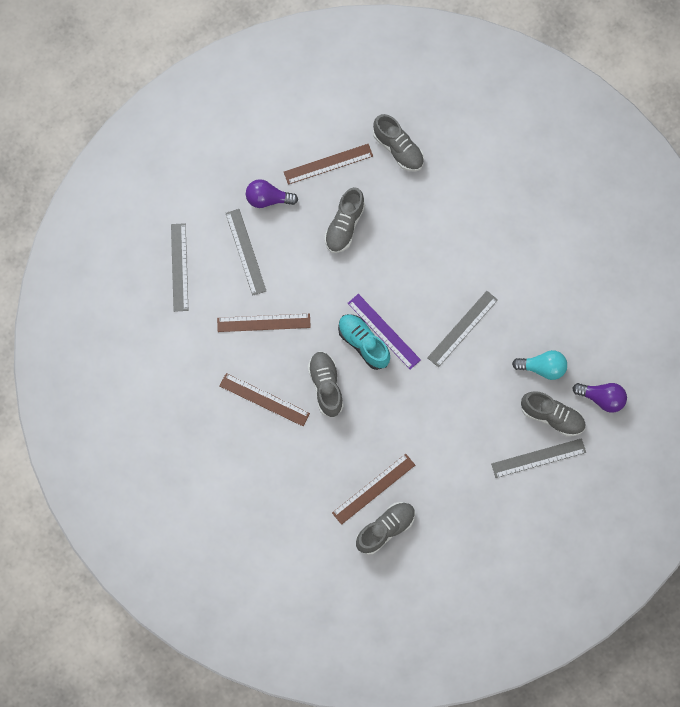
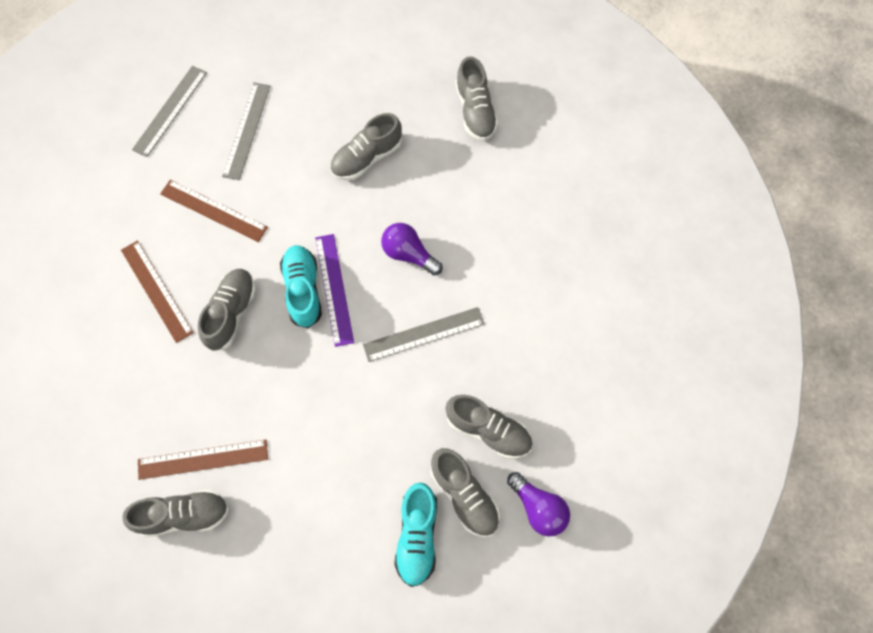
camera: 30 degrees right, 5 degrees down
purple light bulb [246,179,298,208] -> purple light bulb moved to [381,223,443,275]
brown ruler [284,144,373,185] -> none
grey ruler [491,438,586,478] -> turquoise shoe [394,482,437,587]
turquoise light bulb [512,350,567,380] -> grey shoe [445,395,532,459]

